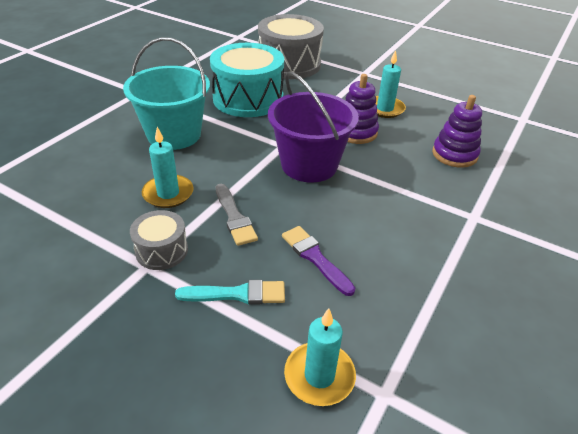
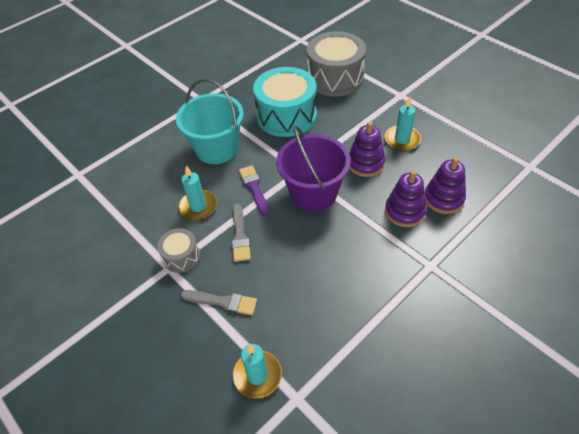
camera: 20 degrees right, 10 degrees up
turquoise brush [175,280,285,305] -> grey brush [181,290,257,315]
purple brush [282,226,355,296] -> purple brush moved to [239,165,269,216]
none -> purple stacking toy [385,170,427,227]

